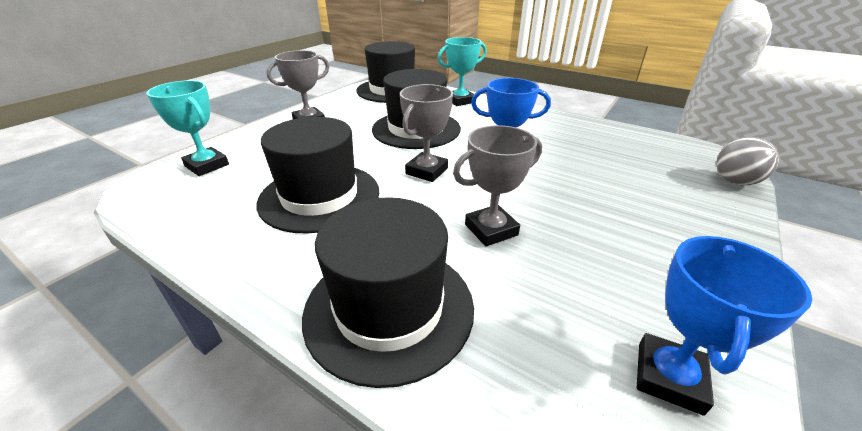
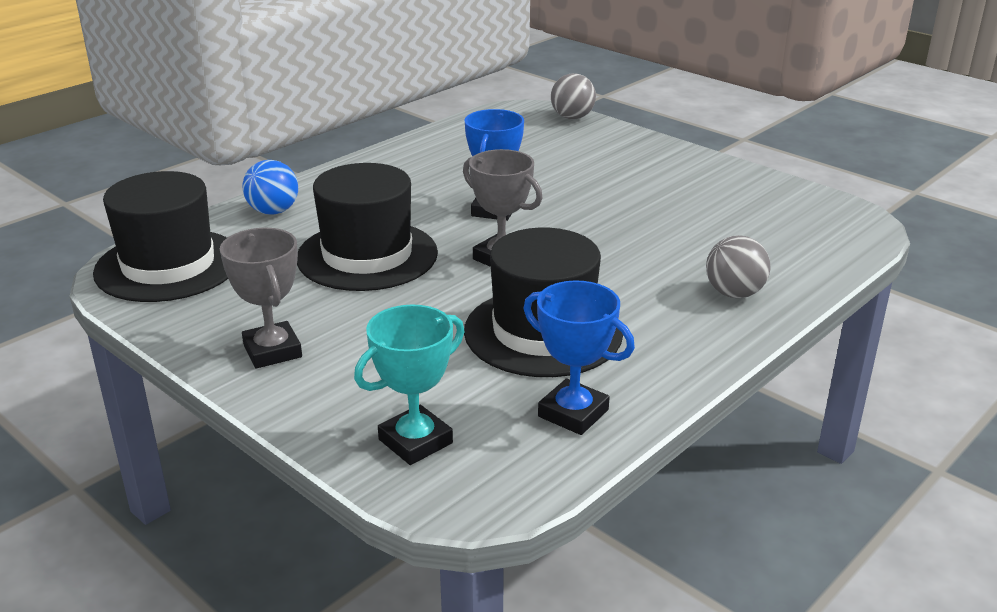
camera: 80 degrees left, 5 degrees down
black hat [302,197,474,388] -> grey ball [706,235,770,298]
turquoise trophy [437,37,487,106] -> blue ball [242,160,298,215]
grey trophy [453,125,542,246] -> none
blue trophy [637,236,812,416] -> blue trophy moved to [523,280,635,435]

